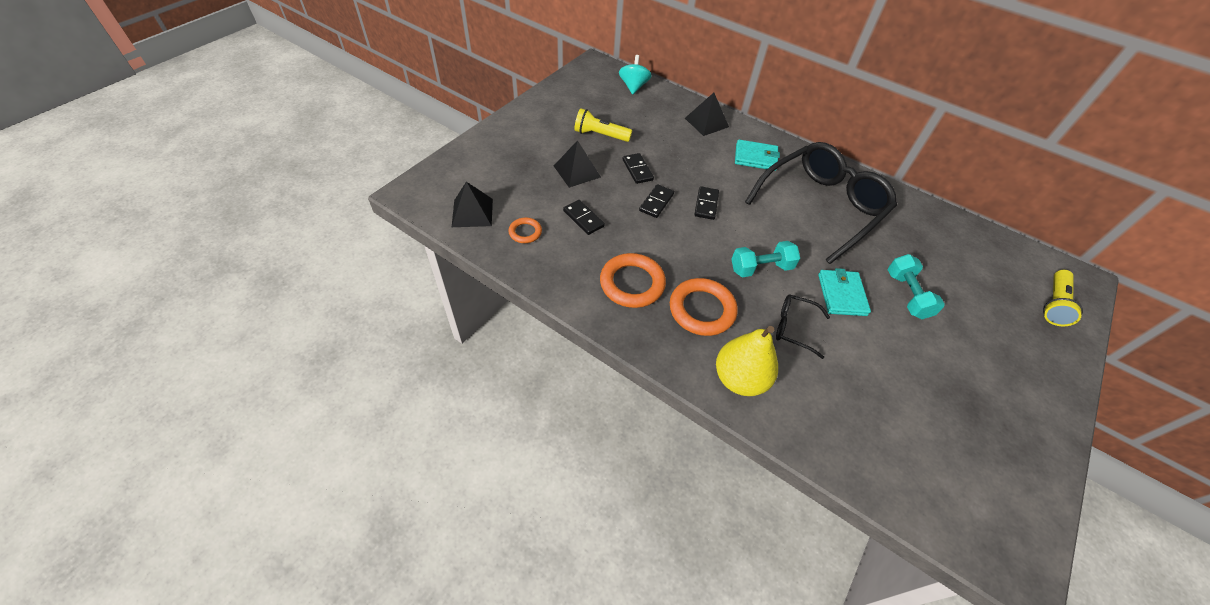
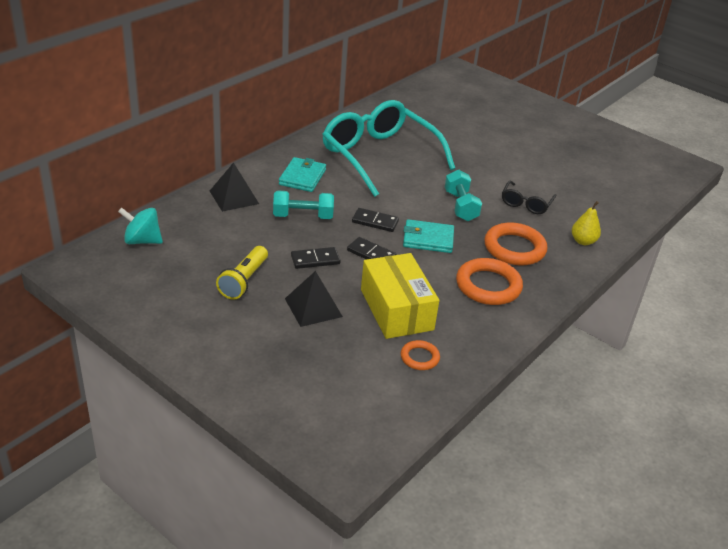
camera: 85 degrees left, 15 degrees down
black pyramid [452,182,493,227] -> none
black domino [563,200,605,235] -> yellow box [361,253,439,339]
yellow pear [716,326,778,396] -> yellow pear [572,201,601,245], size x0.58
black glasses [745,142,897,264] -> turquoise glasses [322,100,455,197]
turquoise wallet [818,268,871,316] -> turquoise wallet moved to [403,219,454,253]
turquoise dumbbell [888,254,945,319] -> turquoise dumbbell moved to [273,190,334,219]
yellow flashlight [1043,270,1083,326] -> none

